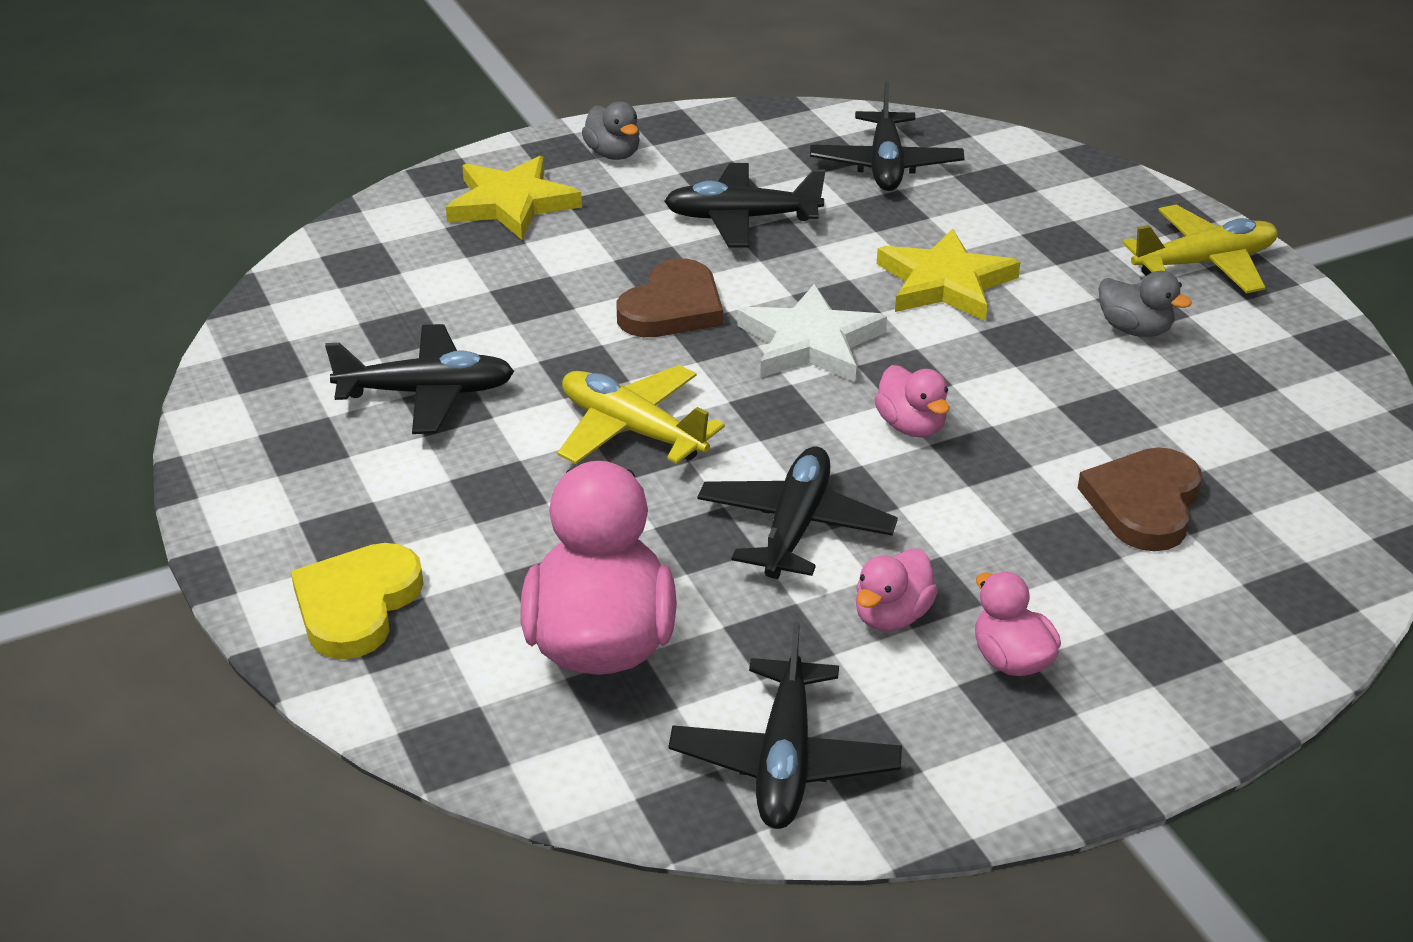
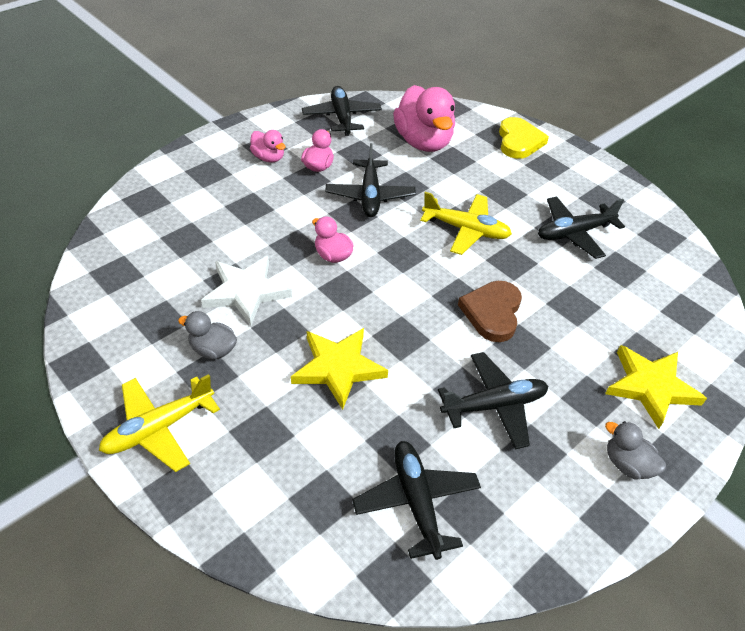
camera: 160 degrees right, 10 degrees up
white star [738,284,887,382] -> white star moved to [201,256,292,326]
brown heart [1078,447,1202,551] -> none

